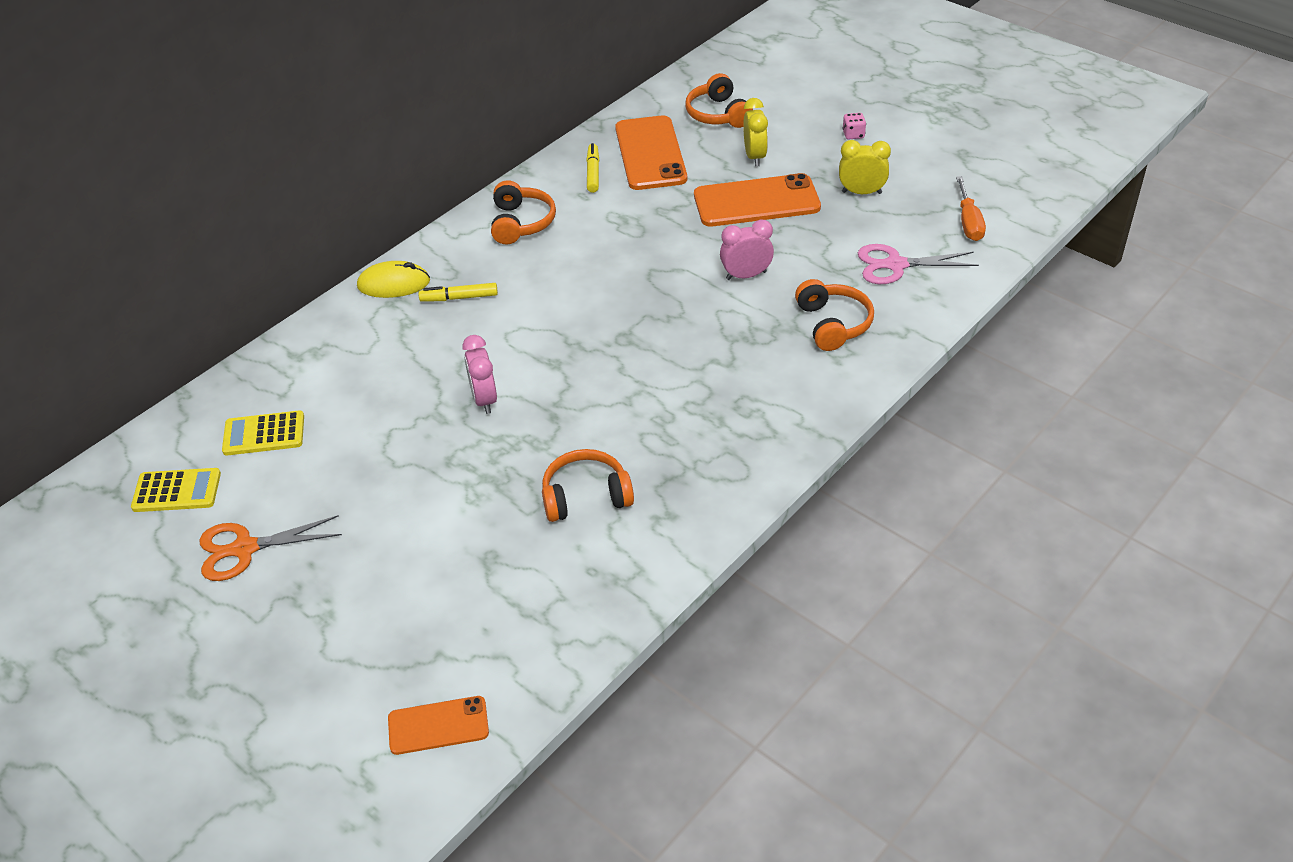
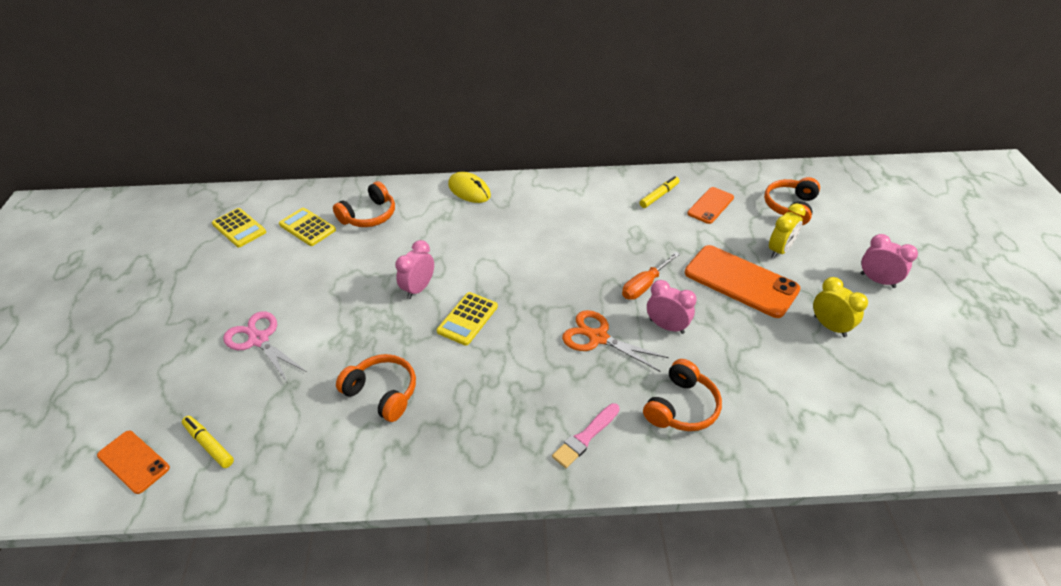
camera: 45 degrees right, 0 degrees up
orange scissors [200,515,342,581] -> orange scissors moved to [562,310,669,372]
yellow marker [418,283,498,302] -> yellow marker moved to [182,416,234,468]
orange headphones [491,180,556,244] -> orange headphones moved to [333,181,395,227]
orange phone [615,115,687,190] -> orange phone [687,187,734,224], size x0.57
pink dice [843,113,866,139] -> pink clock [860,234,918,288]
pink scissors [858,244,979,284] -> pink scissors moved to [223,311,306,382]
orange screwdriver [956,176,986,241] -> orange screwdriver moved to [622,252,680,300]
none -> yellow calculator [437,292,498,346]
none -> pink brush [552,403,620,468]

